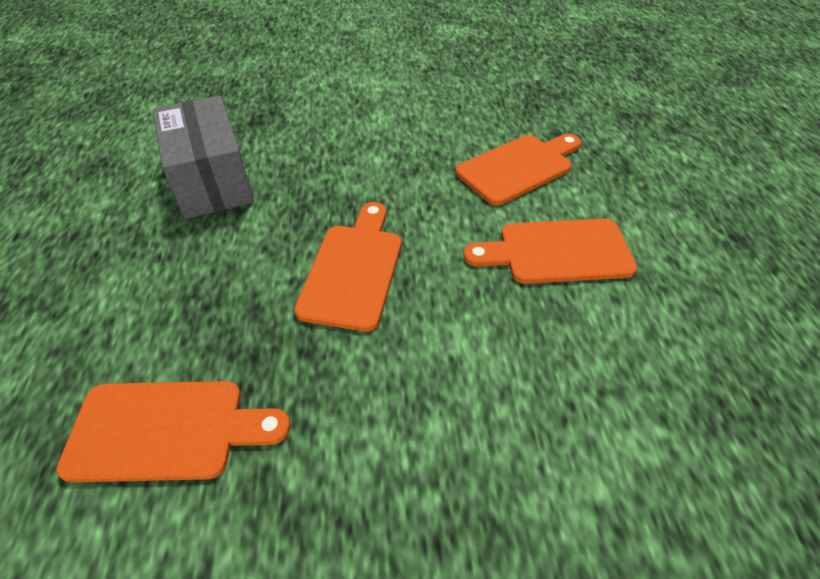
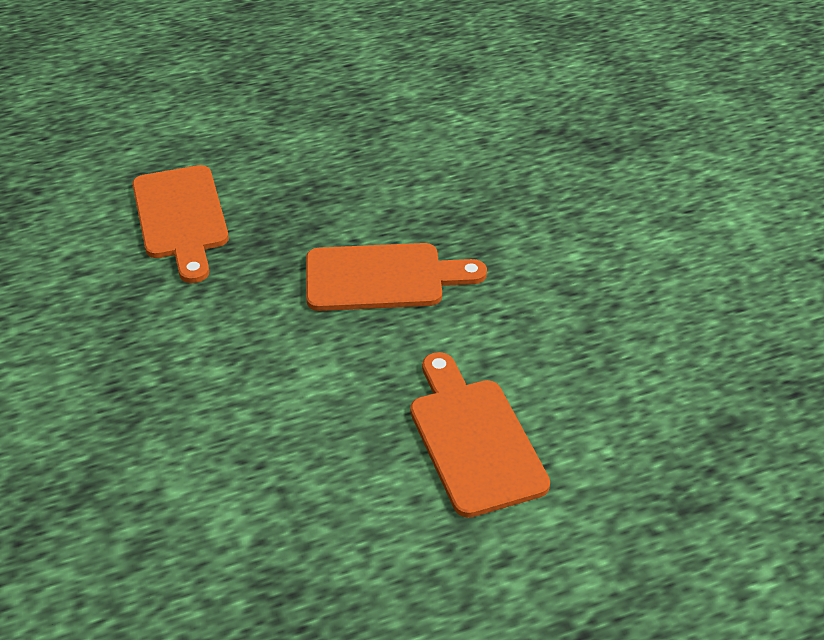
camera: 75 degrees right, 5 degrees down
grey box [153,96,254,219] -> none
orange cutting board [455,134,581,206] -> none

